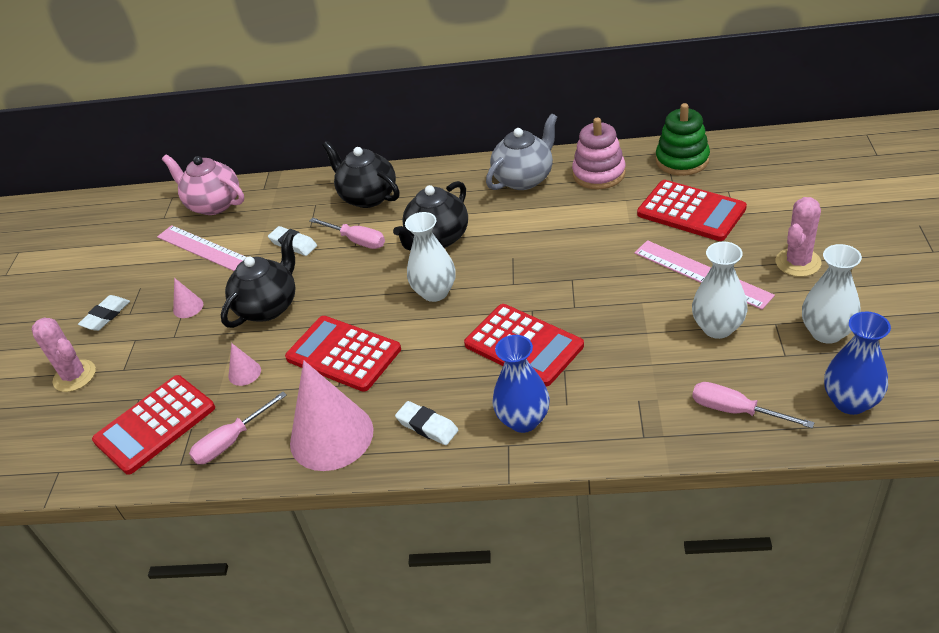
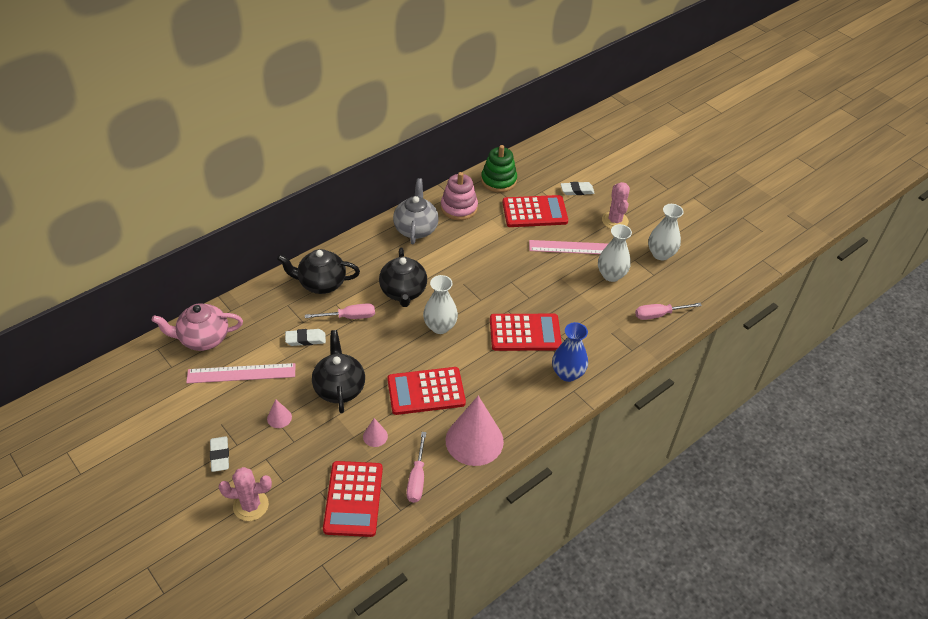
camera: 50 degrees left, 5 degrees up
white eraser [395,401,458,445] -> white eraser moved to [561,182,595,195]
blue vase [824,312,891,415] -> none

